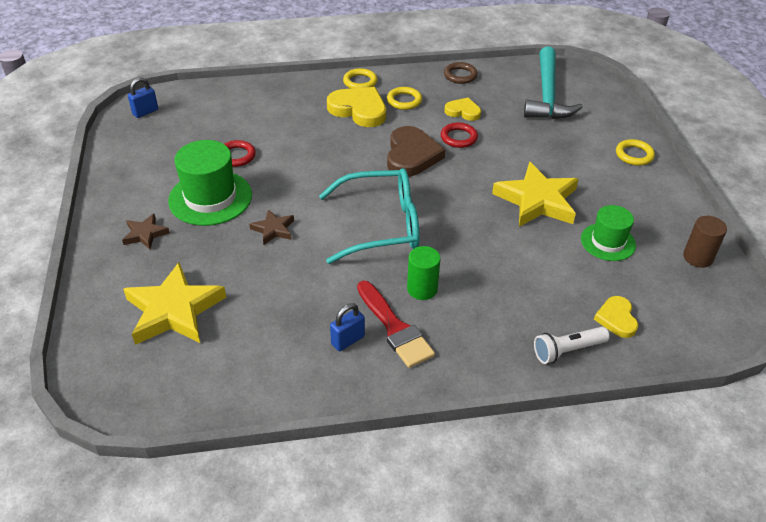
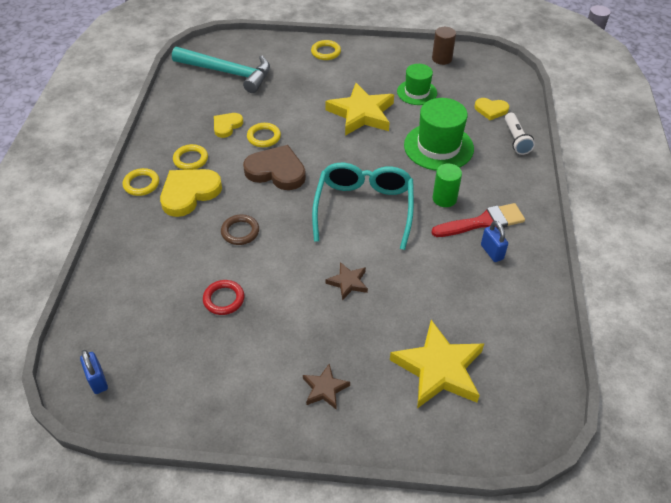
camera: 75 degrees left, 5 degrees up
green hat [168,140,252,226] -> green hat moved to [404,98,474,171]
red ring [441,122,478,148] -> yellow ring [247,123,281,147]
brown ring [444,62,478,84] -> brown ring moved to [221,214,259,245]

